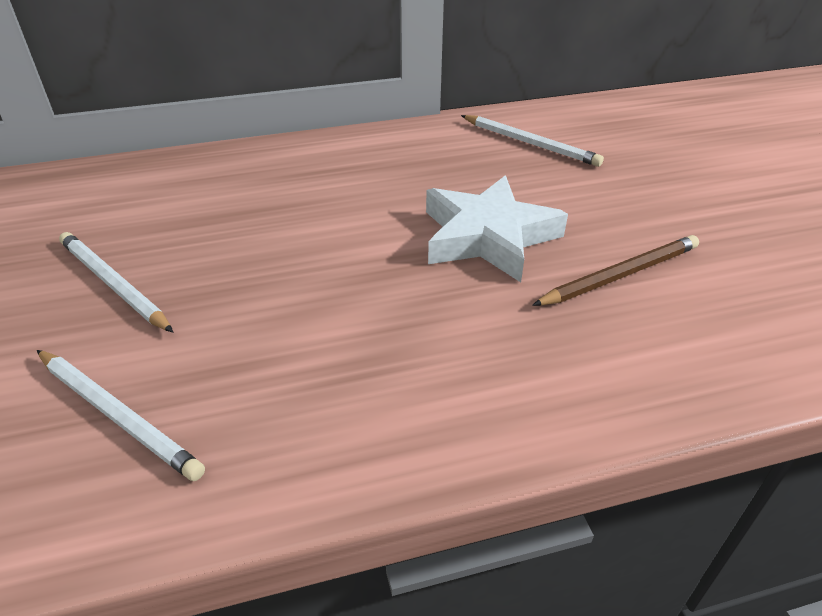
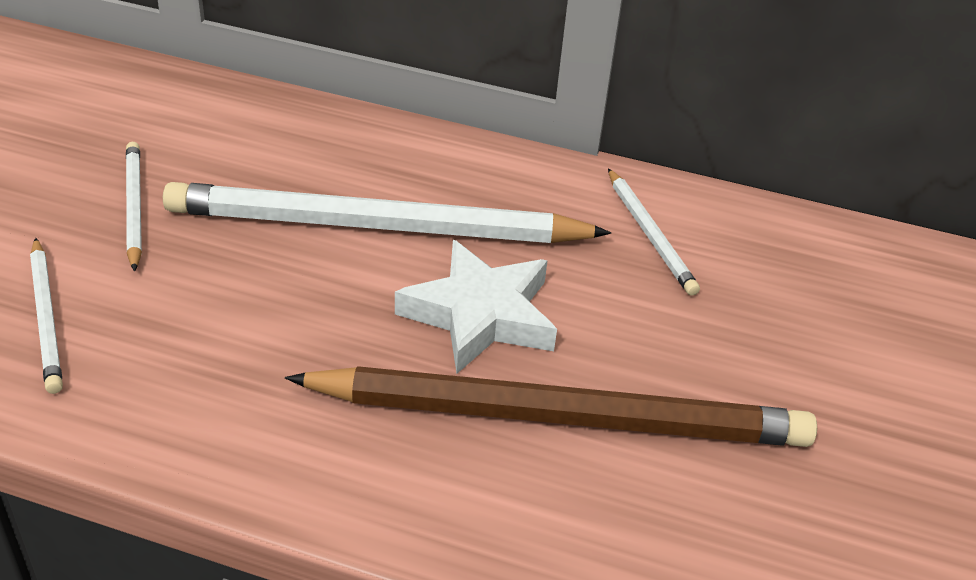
camera: 30 degrees right, 0 degrees up
brown pencil [532,235,699,306] -> brown pencil [285,366,817,447], size x2.17
none -> white pencil [163,182,611,243]

